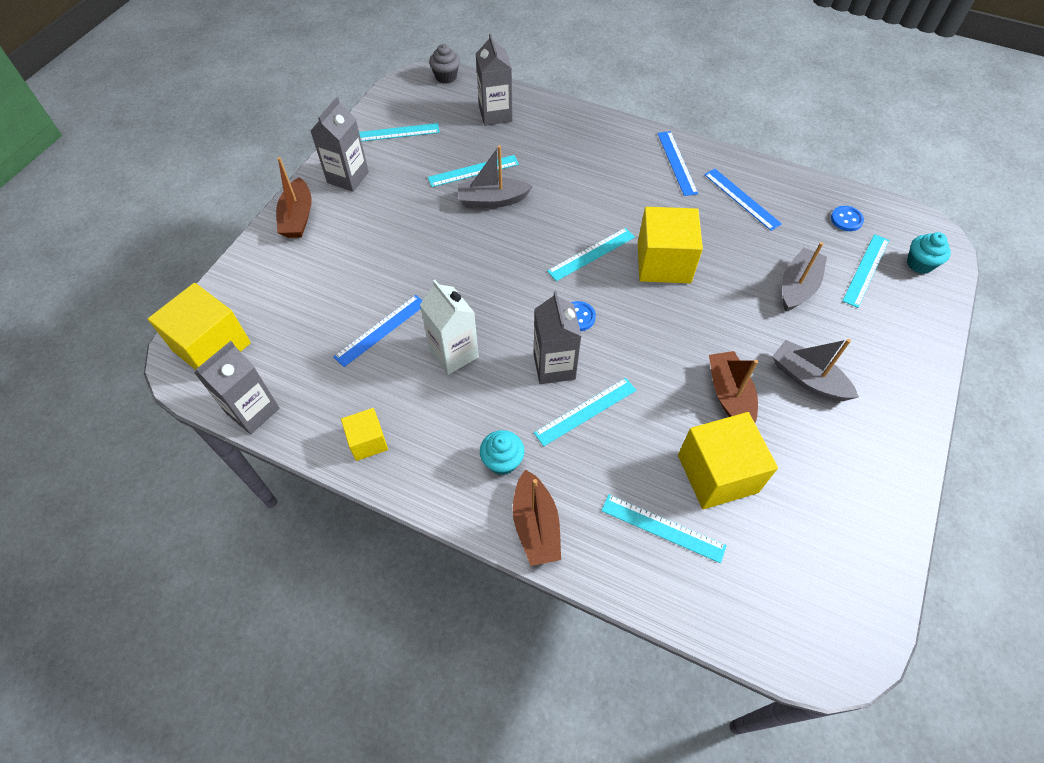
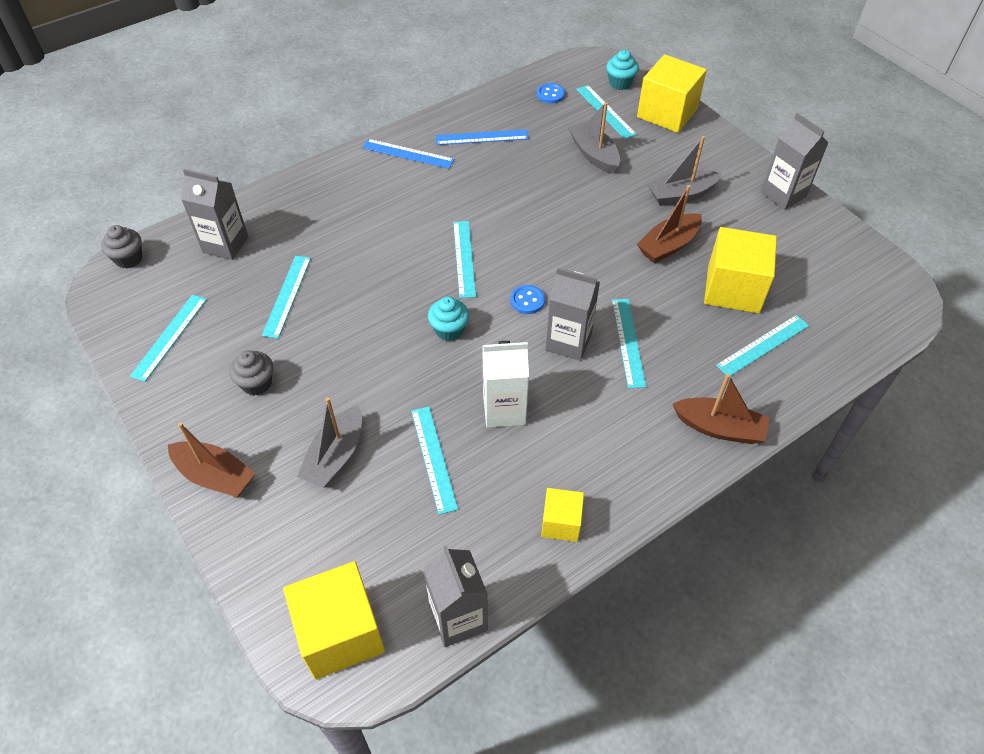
camera: 60 degrees left, 5 degrees down
grey carton [310,97,369,192] -> grey carton moved to [761,113,828,210]
blue ruler [333,295,423,367] -> turquoise ruler [411,407,458,515]
grey boat [458,145,533,208] -> grey boat moved to [297,397,362,488]
turquoise cupcake [480,430,525,475] -> turquoise cupcake moved to [428,297,469,341]
yellow cube [638,207,703,283] -> yellow cube moved to [637,54,707,133]
brown boat [709,351,758,422] -> brown boat turned 60 degrees counterclockwise [637,185,702,263]
none -> grey cupcake [229,350,273,396]

